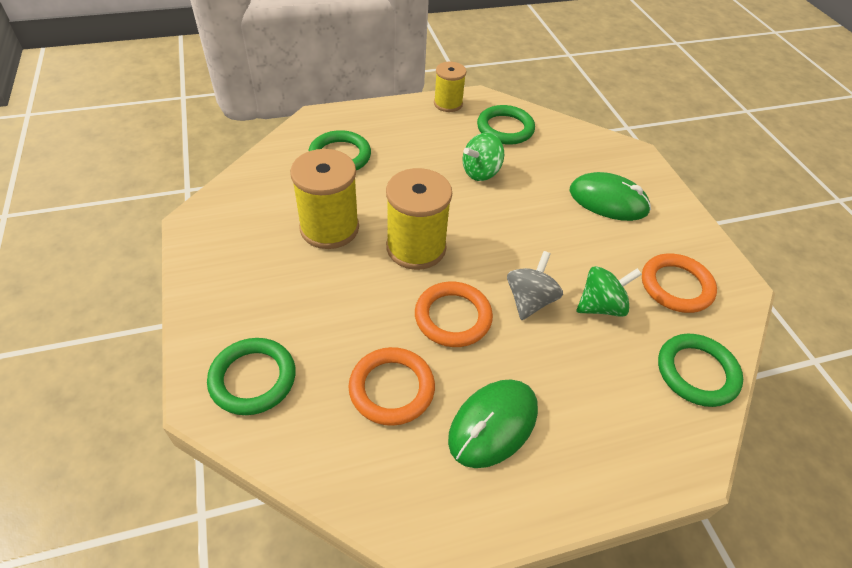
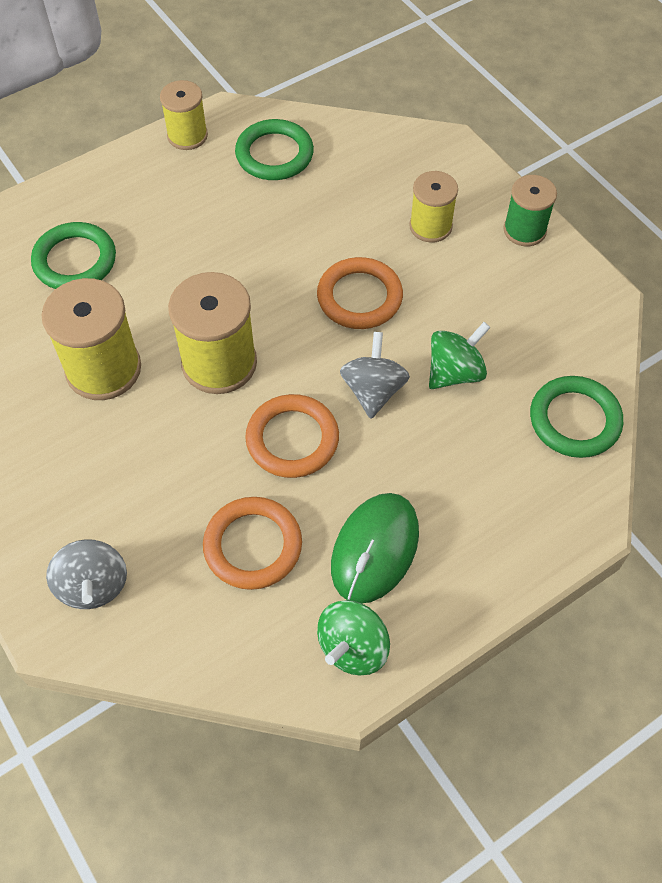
camera: 15 degrees left, 10 degrees up
green ring [207,338,296,415] -> grey spinning top [46,539,127,609]
green spinning top [463,133,504,181] -> green spinning top moved to [317,600,390,675]
green mouse [569,172,651,221] -> yellow spool [409,171,458,243]
orange ring [642,254,717,313] -> orange ring moved to [317,257,403,329]
none -> green spool [503,175,557,246]

